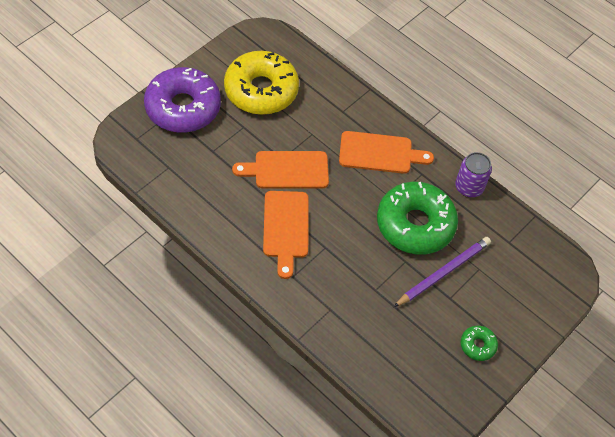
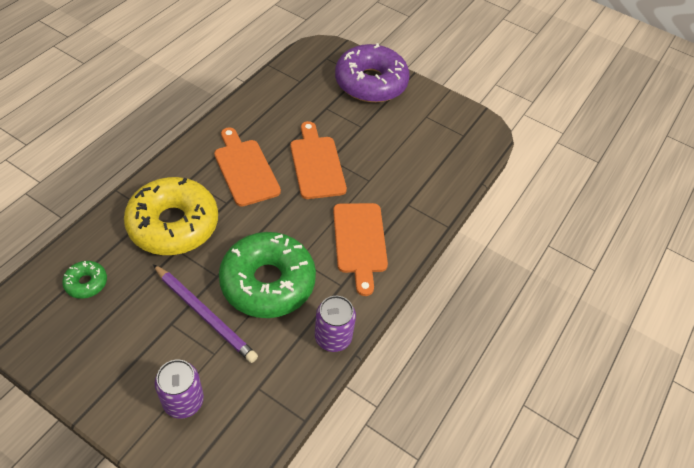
camera: 80 degrees right, 5 degrees down
yellow donut [224,51,299,115] -> yellow donut moved to [124,177,218,255]
orange cutting board [263,191,309,279] -> orange cutting board turned 75 degrees clockwise [214,127,281,207]
green donut [461,326,498,361] -> green donut moved to [62,261,107,299]
none -> purple can [155,360,204,419]

